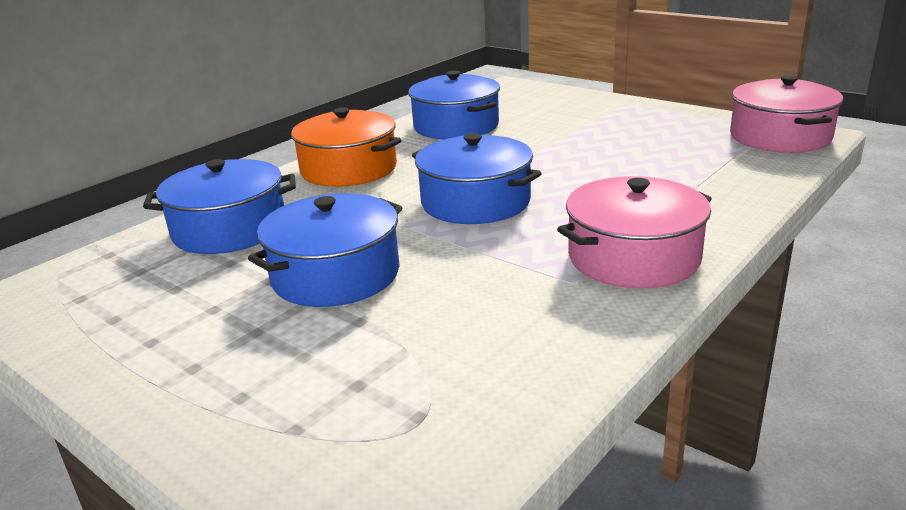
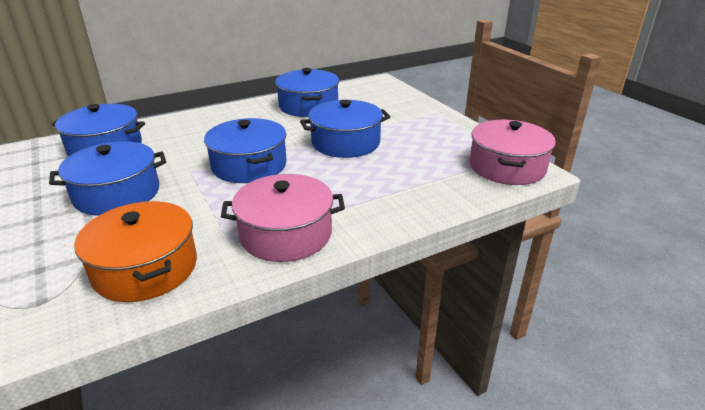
camera: 20 degrees right, 5 degrees up
orange pot [291,108,401,187] -> orange pot moved to [74,201,197,302]
none -> blue pot [300,100,390,158]

